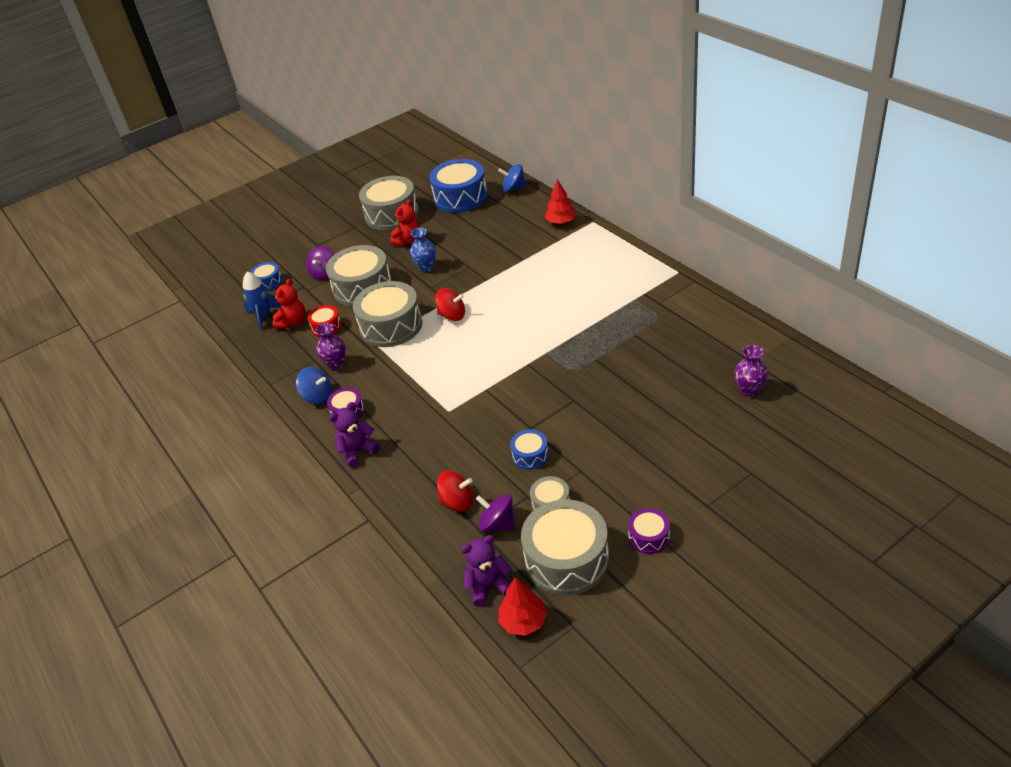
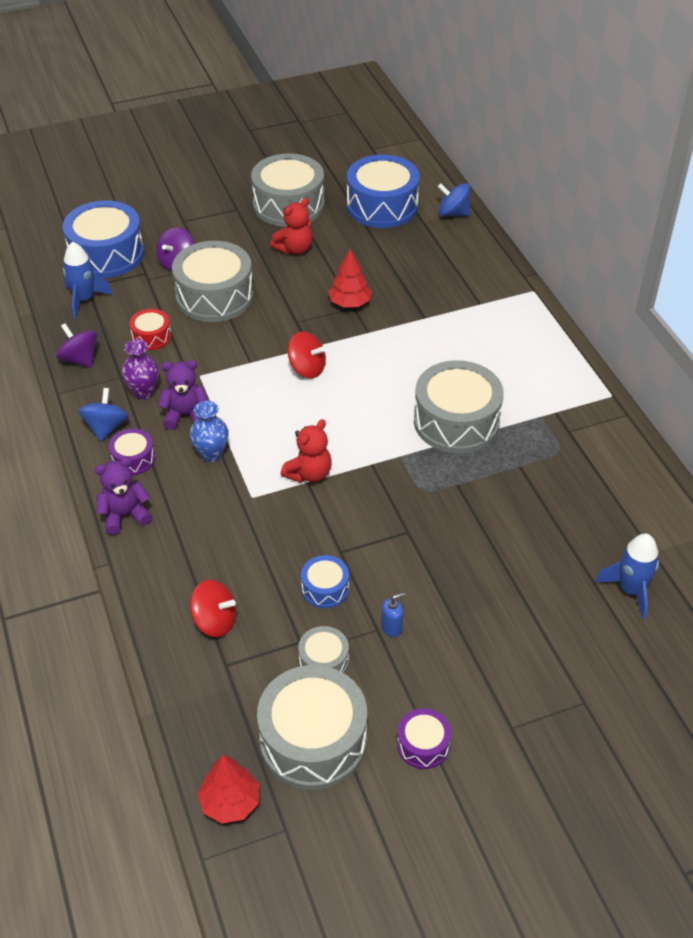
camera: 10 degrees right, 5 degrees up
blue drum [250,262,283,291] -> blue drum [63,200,144,278], size x2.04
red teddy bear [273,278,306,329] -> red teddy bear moved to [281,419,332,483]
blue spinning top [296,367,332,404] -> blue spinning top turned 120 degrees counterclockwise [78,388,129,441]
grey drum [353,281,422,347] -> grey drum moved to [414,360,504,453]
blue vase [410,228,436,272] -> blue vase moved to [190,401,229,462]
purple teddy bear [461,535,512,607] -> purple teddy bear moved to [158,360,209,430]
purple spinning top [476,494,515,532] -> purple spinning top moved to [56,323,98,368]
red tree [545,179,577,224] -> red tree moved to [328,249,372,307]
purple vase [734,345,768,397] -> blue rocket [595,533,659,619]
none -> blue soap dispenser [381,592,405,637]

